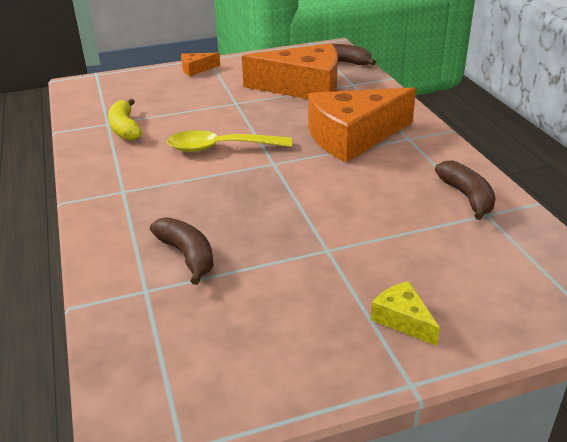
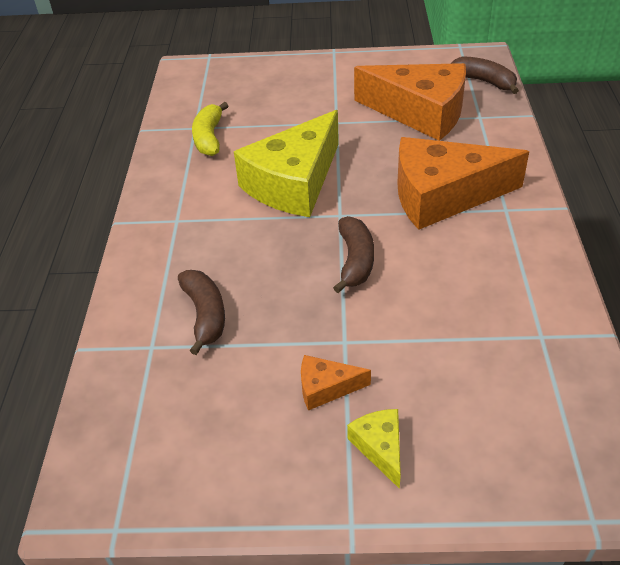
camera: 20 degrees right, 10 degrees up
yellow spoon [167,130,292,152] -> yellow cheese [234,110,339,217]
orange cheese [181,53,220,76] -> orange cheese moved to [301,355,371,411]
brown banana [435,160,496,220] -> brown banana moved to [333,216,374,293]

